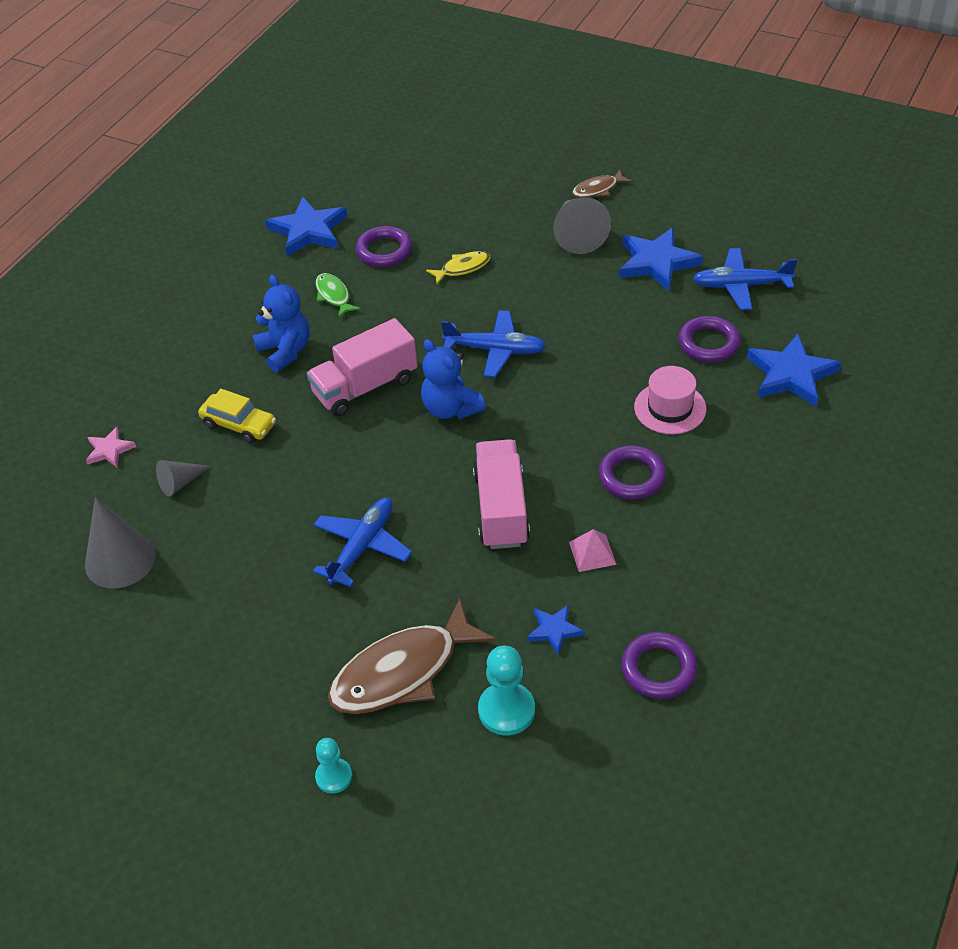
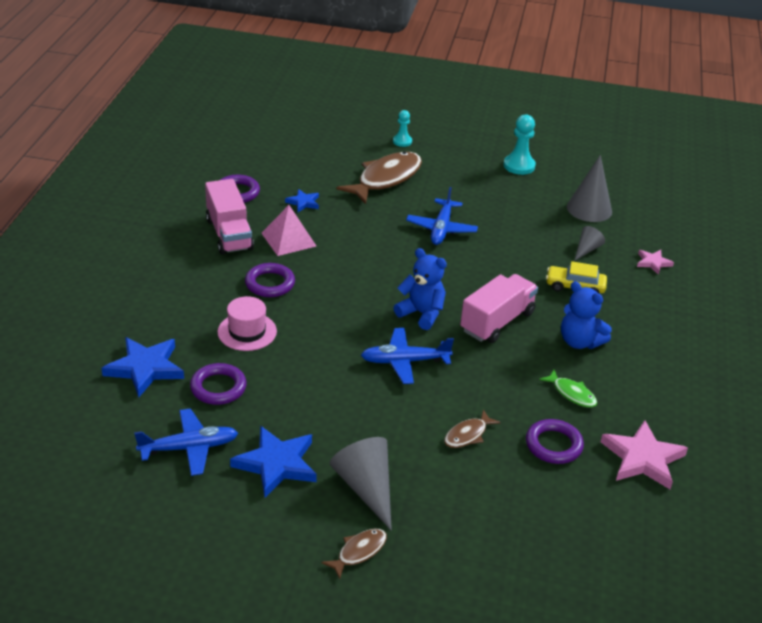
camera: 160 degrees right, 10 degrees down
blue star [265,197,347,257] -> pink star [601,420,688,489]
yellow fish [426,251,491,284] -> brown fish [444,410,501,448]
pink truck [473,439,530,549] -> pink truck moved to [205,179,254,255]
turquoise pawn [478,646,535,735] -> turquoise pawn moved to [503,115,536,175]
pink pyramid [569,529,617,572] -> pink pyramid [261,205,316,256], size x1.61

